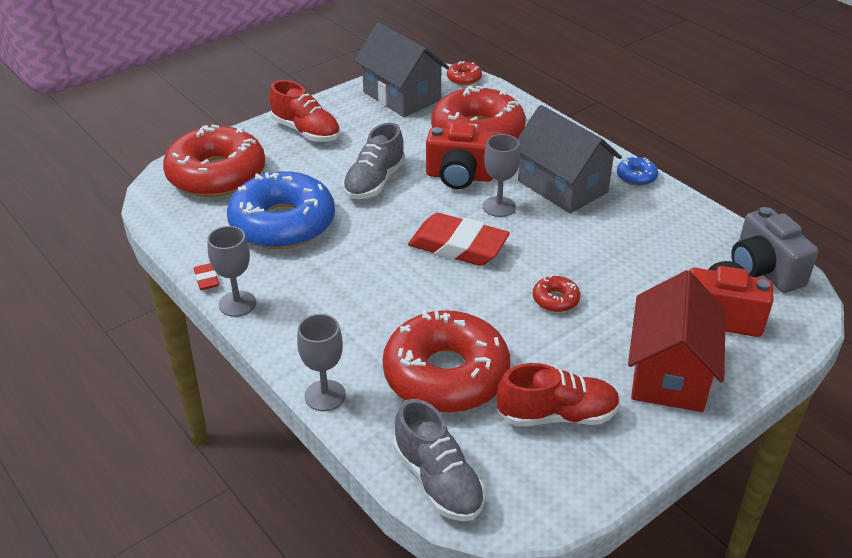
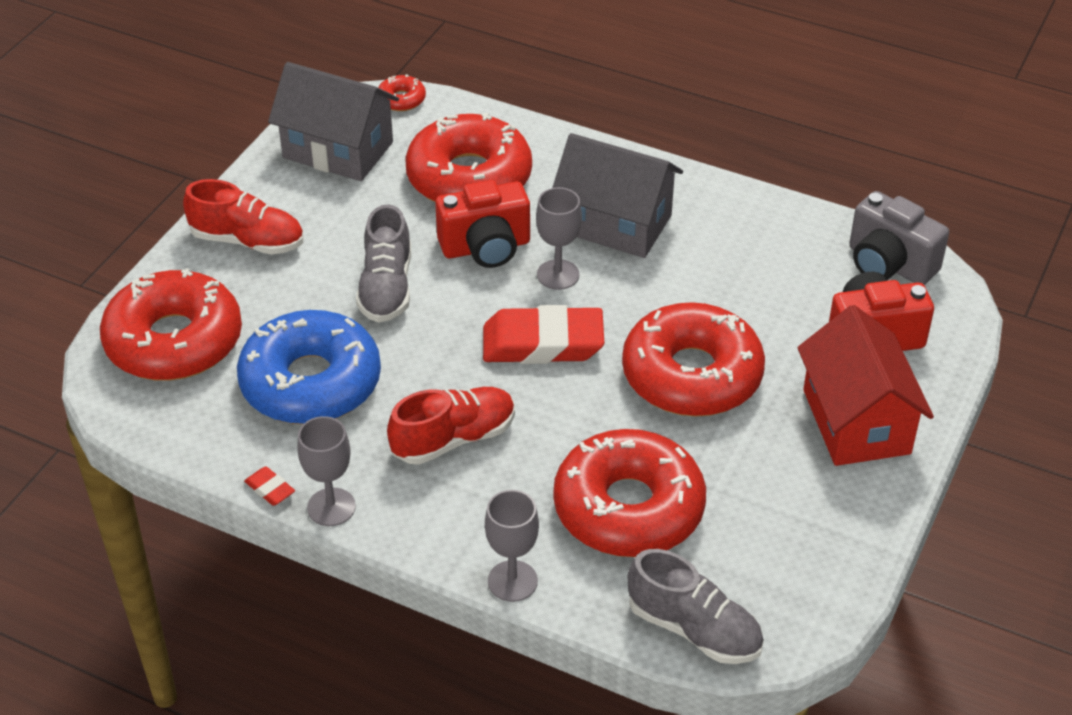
camera: 25 degrees left, 5 degrees up
red shoe [497,363,620,426] -> red shoe moved to [387,387,515,465]
red donut [533,276,580,312] -> red donut [622,302,765,417], size x2.46
blue donut [617,156,658,186] -> none

